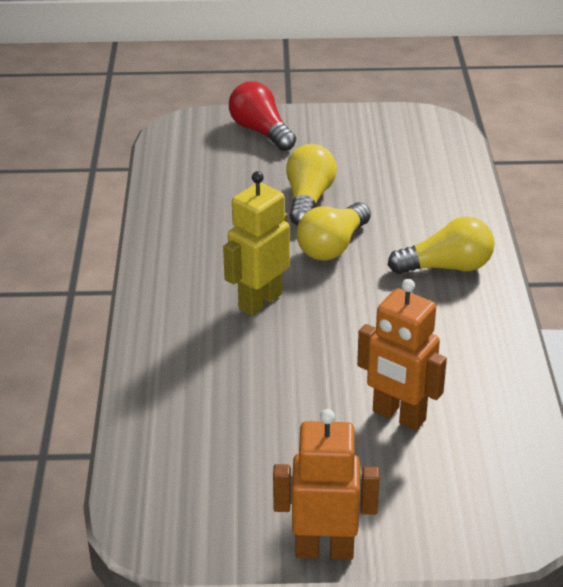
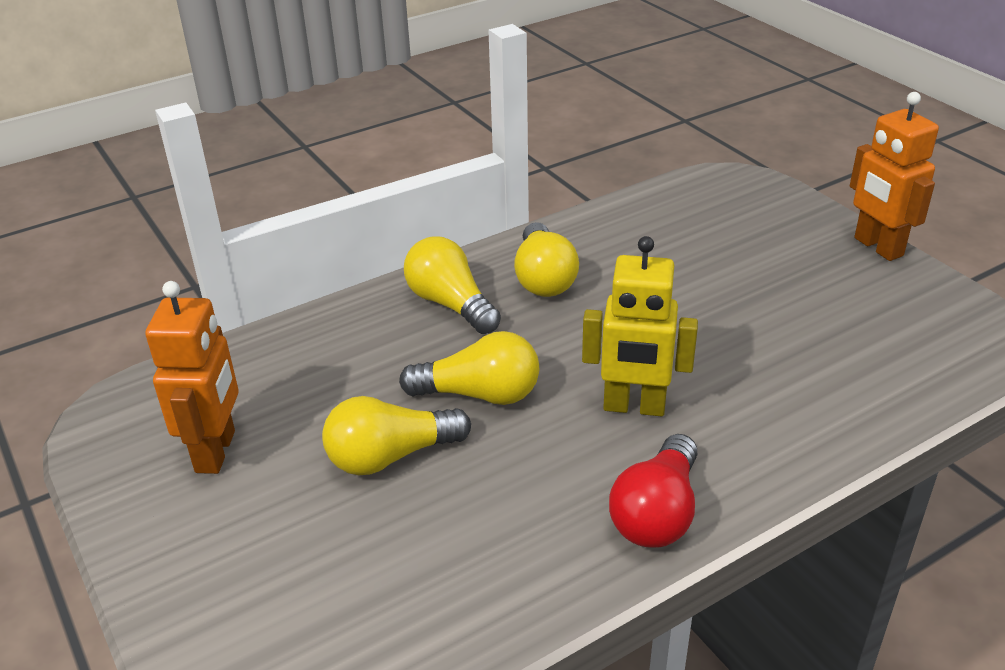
camera: 120 degrees left, 0 degrees up
red light bulb [229,82,296,151] -> red light bulb moved to [609,434,697,548]
orange robot [357,279,447,430] -> orange robot moved to [146,281,239,474]
none -> yellow light bulb [514,222,579,297]

